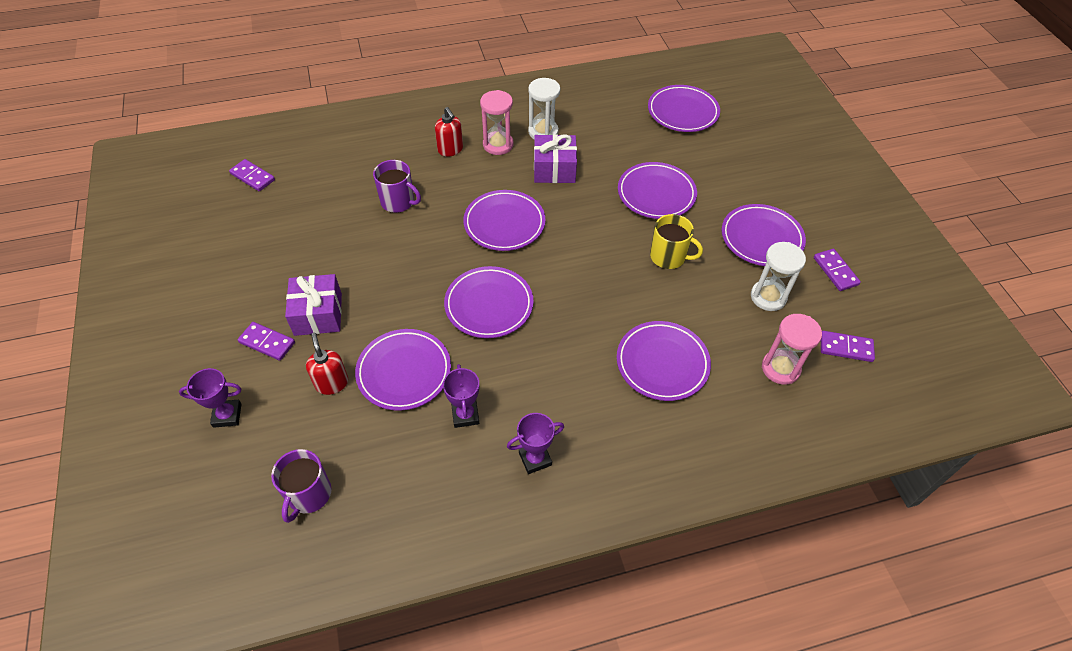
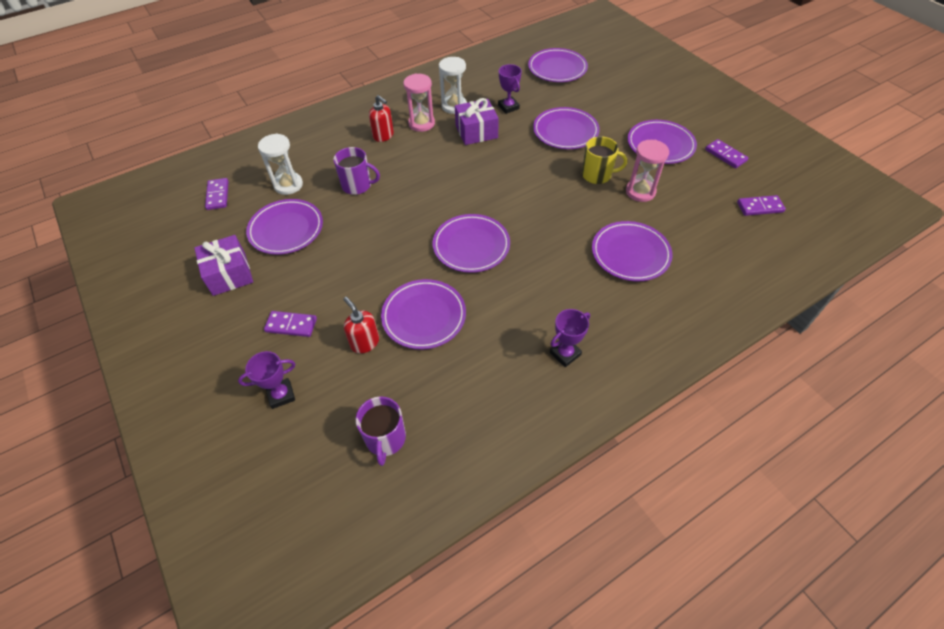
camera: 15 degrees left, 0 degrees up
purple domino [229,159,275,191] -> purple domino turned 60 degrees clockwise [205,178,229,210]
purple gift [285,274,342,336] -> purple gift moved to [194,235,253,296]
purple trophy [443,364,479,428] -> purple trophy moved to [498,64,522,114]
purple plate [463,190,545,251] -> purple plate moved to [246,199,323,255]
white hourglass [751,242,806,311] -> white hourglass moved to [258,133,303,195]
pink hourglass [762,314,822,385] -> pink hourglass moved to [626,140,669,202]

